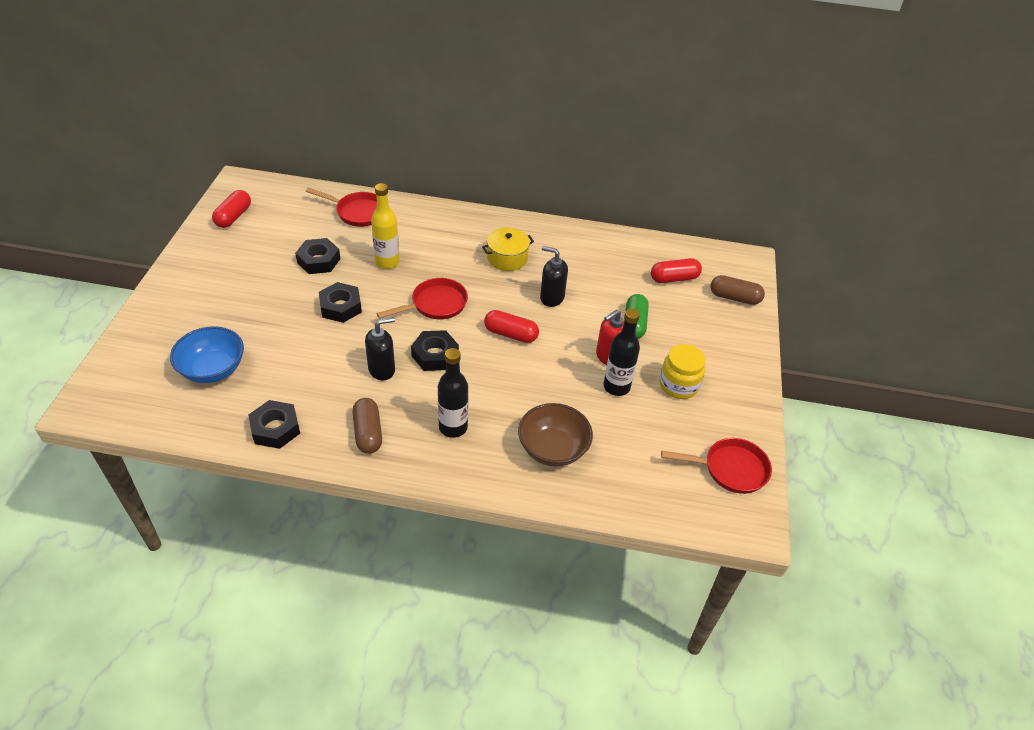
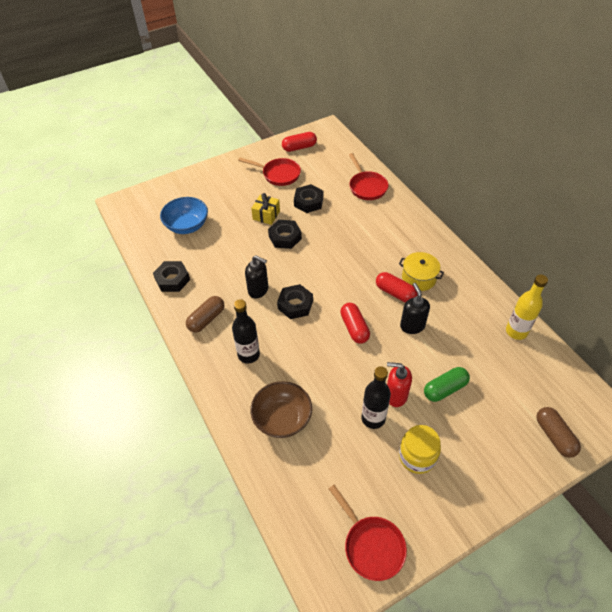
camera: 55 degrees right, 5 degrees up
yellow bottle [371,183,400,269] -> yellow bottle moved to [506,275,548,340]
red pan [376,278,468,320] -> red pan moved to [238,157,301,186]
red capsule [651,258,702,283] -> red capsule moved to [376,272,417,303]
none -> yellow gift [251,193,280,225]

